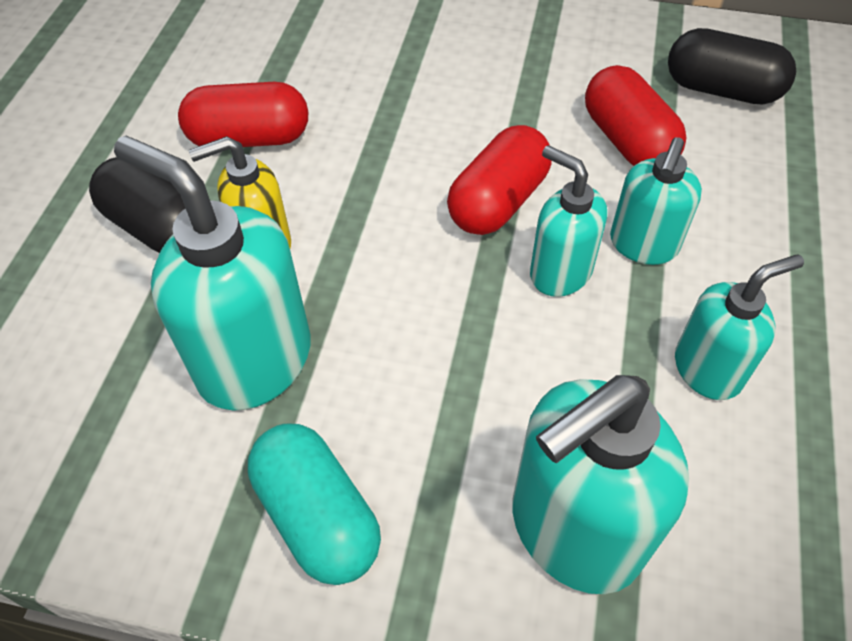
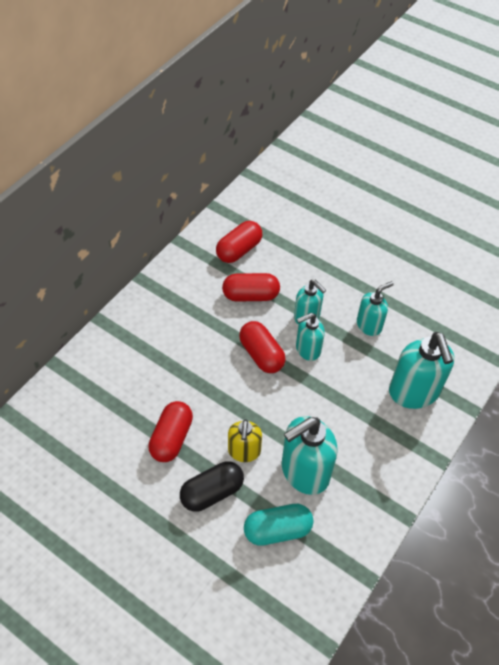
camera: 70 degrees left, 0 degrees up
turquoise capsule [248,423,381,585] -> turquoise capsule moved to [244,504,314,546]
black capsule [668,28,796,105] -> red capsule [216,221,262,263]
turquoise soap dispenser [675,254,804,400] -> turquoise soap dispenser turned 60 degrees clockwise [357,281,394,336]

